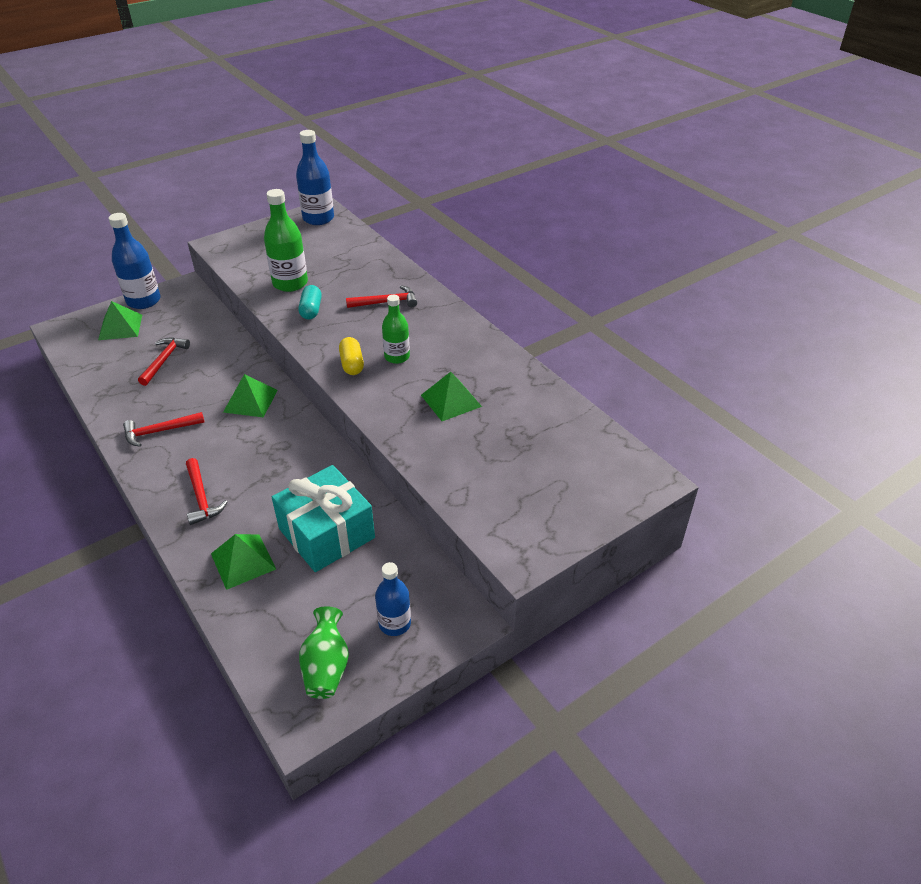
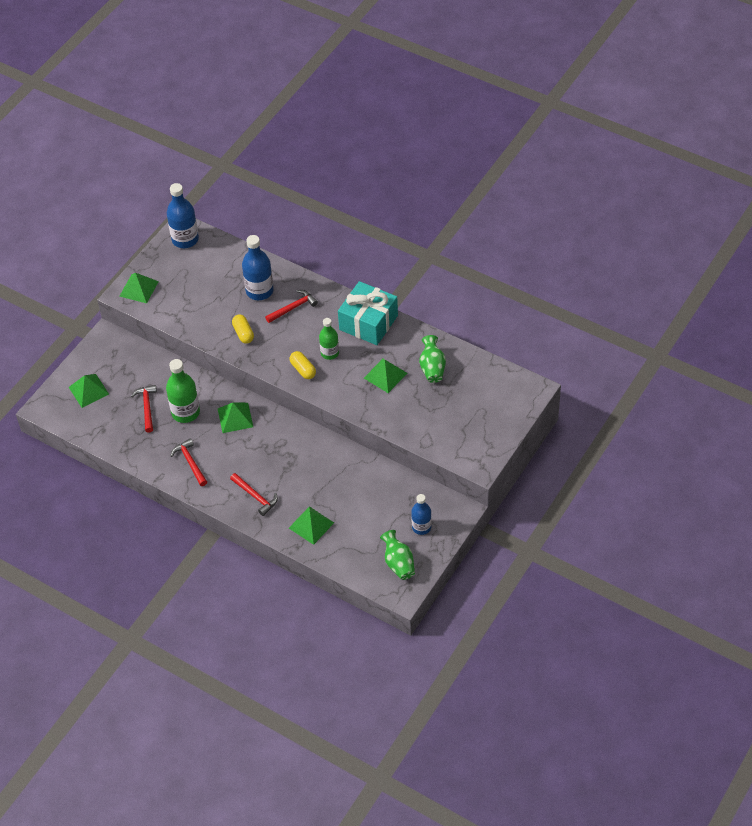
camera: 20 degrees left, 10 degrees up
blue bottle [109,213,161,309] -> blue bottle moved to [242,235,274,300]
red hammer [123,412,205,447] -> red hammer turned 105 degrees clockwise [170,438,207,486]
green bottle [264,189,308,292] -> green bottle moved to [166,359,200,423]
turquoise gift [272,465,375,572] -> turquoise gift moved to [338,281,398,345]
turquoise capsule [298,285,322,320] -> yellow capsule [232,315,254,343]
none -> green pyramid [120,273,159,303]
none -> green vase [419,335,446,383]

